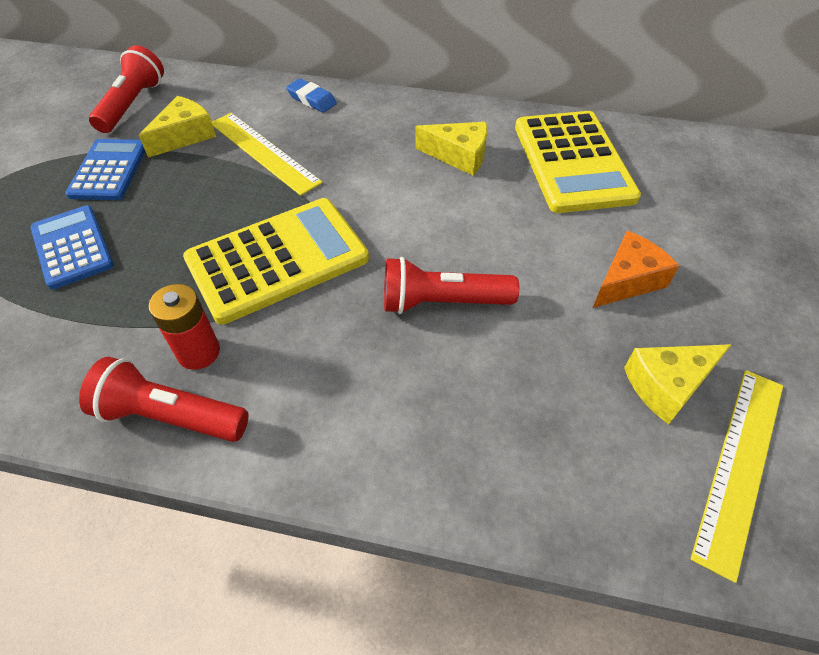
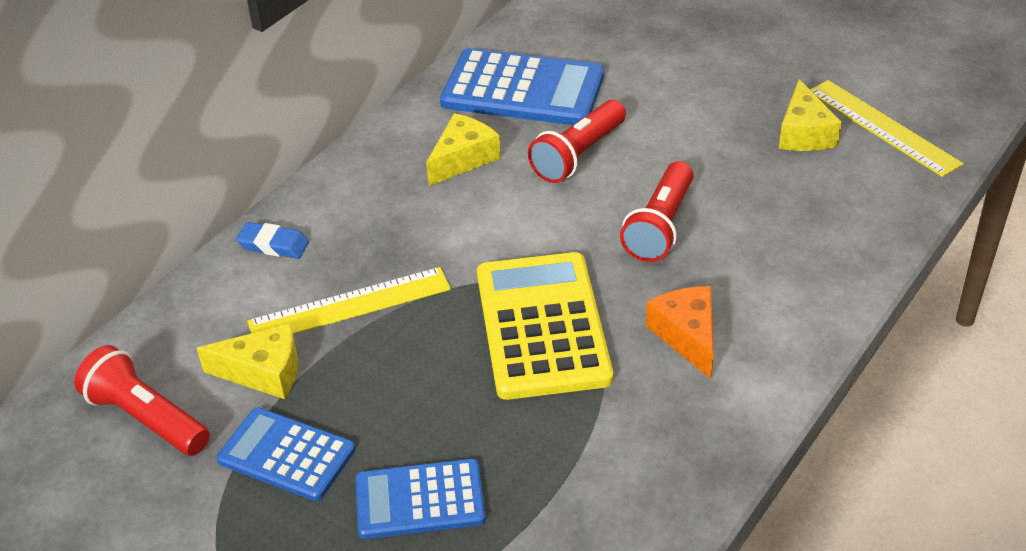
camera: 65 degrees left, 10 degrees down
red flashlight [79,357,249,442] -> red flashlight moved to [528,100,626,183]
yellow cheese [139,96,216,158] -> yellow cheese turned 120 degrees clockwise [197,324,298,399]
red battery [148,284,220,370] -> none
blue eraser [286,79,337,113] -> blue eraser turned 45 degrees clockwise [236,222,309,259]
yellow calculator [515,111,641,213] -> blue calculator [440,48,604,125]
orange cheese [593,231,679,308] -> orange cheese moved to [646,286,714,379]

